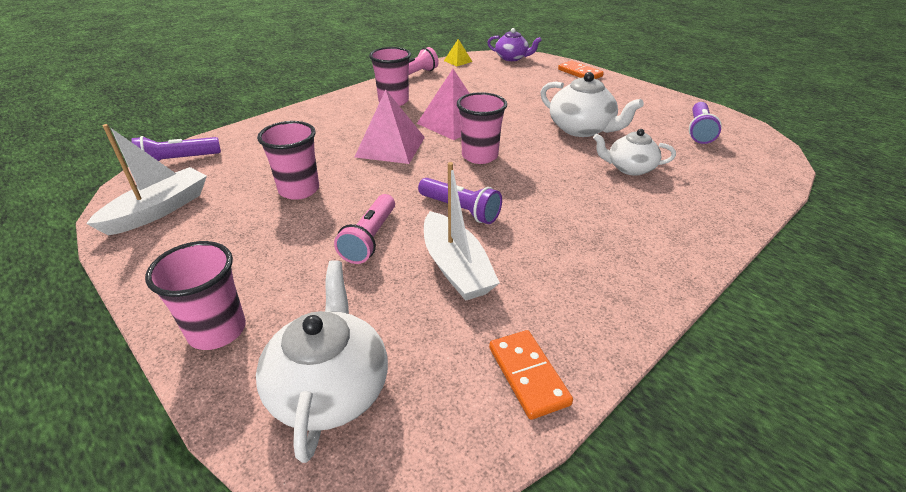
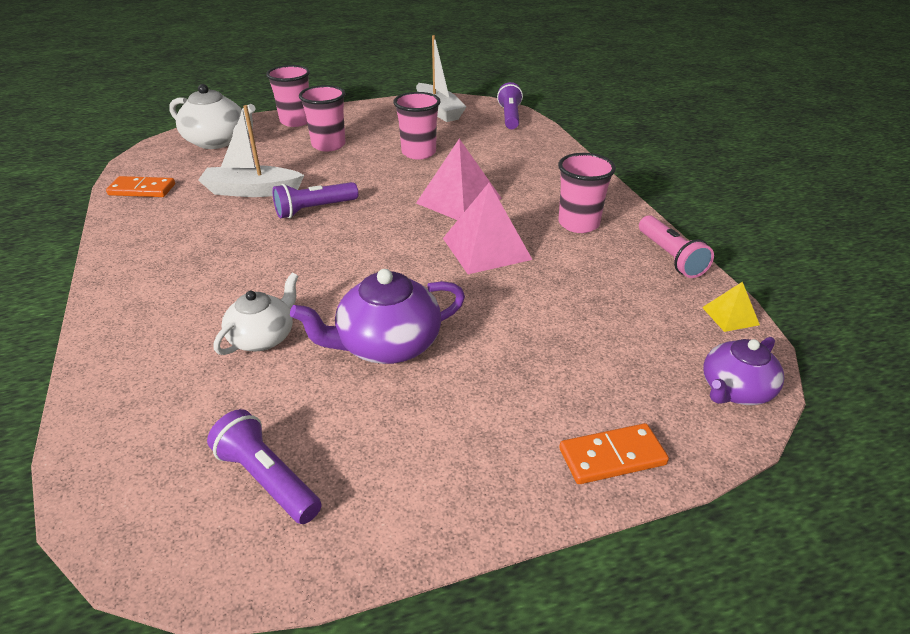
camera: 115 degrees right, 0 degrees up
pink flashlight [334,194,395,264] -> none
pink cup [457,92,507,164] -> pink cup moved to [299,85,346,152]
white teapot [540,72,644,137] -> purple teapot [290,269,465,364]

